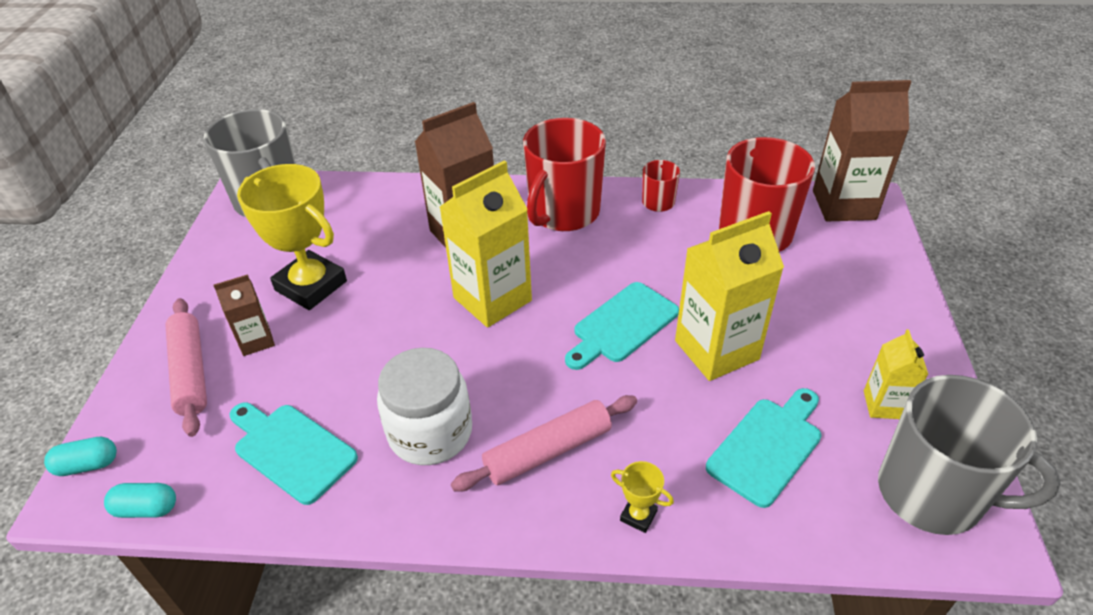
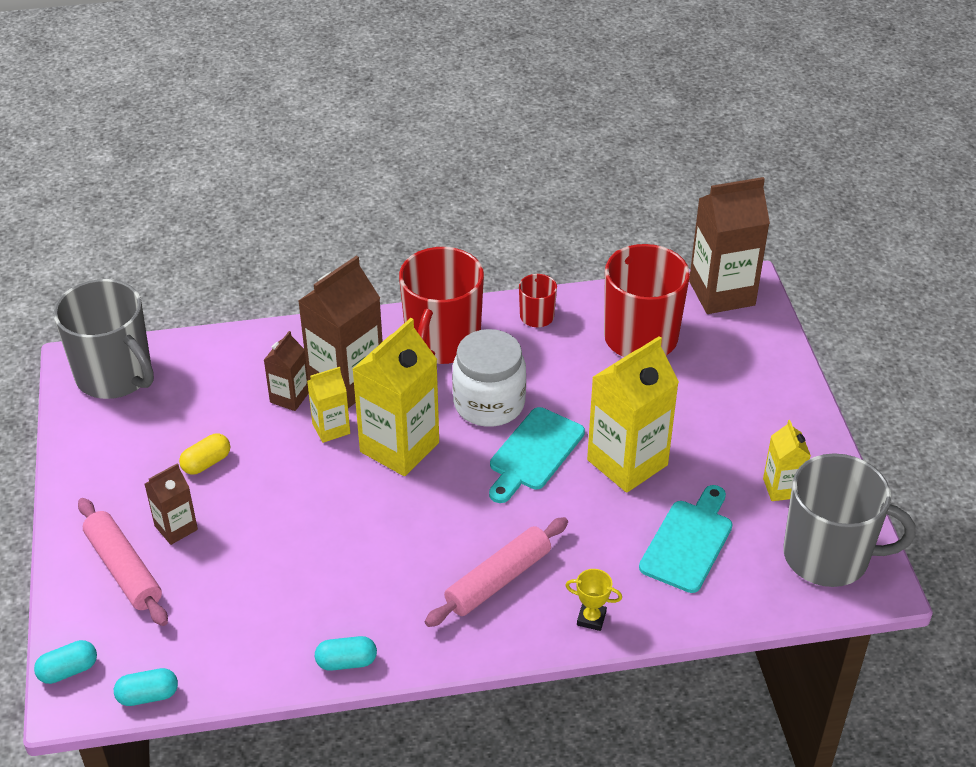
camera: 15 degrees left, 0 degrees up
turquoise cutting board [230,403,358,505] -> none
yellow trophy [237,164,347,310] -> yellow capsule [179,433,230,475]
white jar [377,348,472,465] -> white jar moved to [452,329,526,427]
none -> brown carton [264,331,309,411]
none -> yellow carton [307,367,350,443]
none -> turquoise capsule [315,636,377,671]

